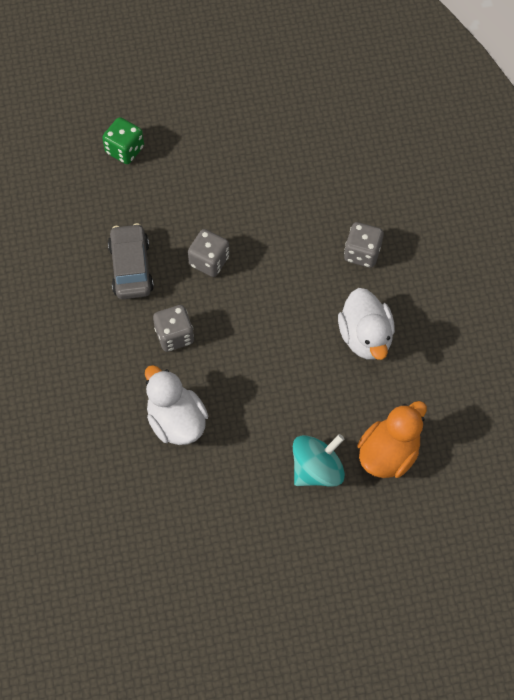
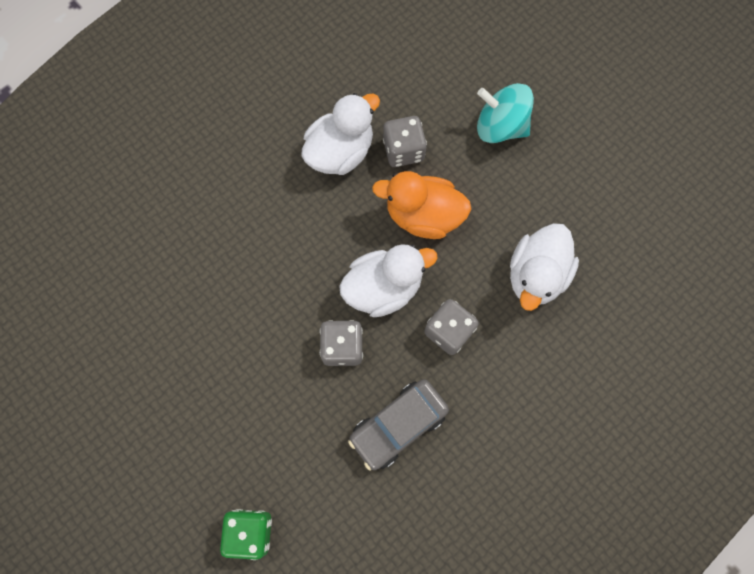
camera: 120 degrees left, 10 degrees up
grey dice [344,222,383,268] -> grey dice moved to [383,116,427,167]
orange duck [357,401,427,478] -> orange duck moved to [372,171,471,239]
none -> white duck [339,244,437,317]

